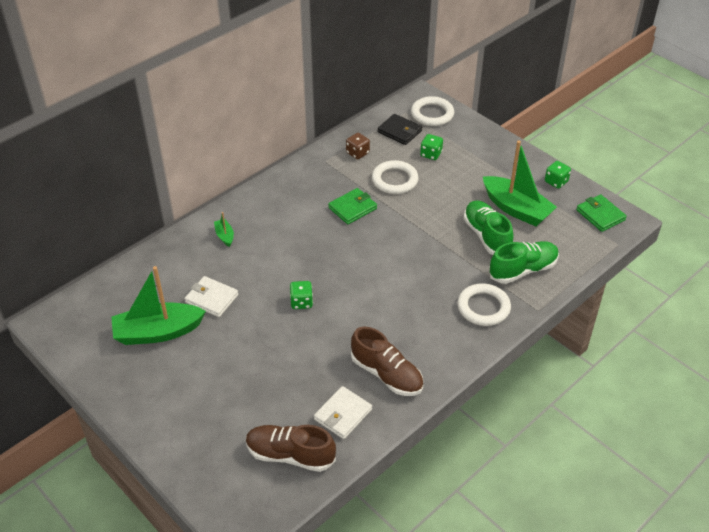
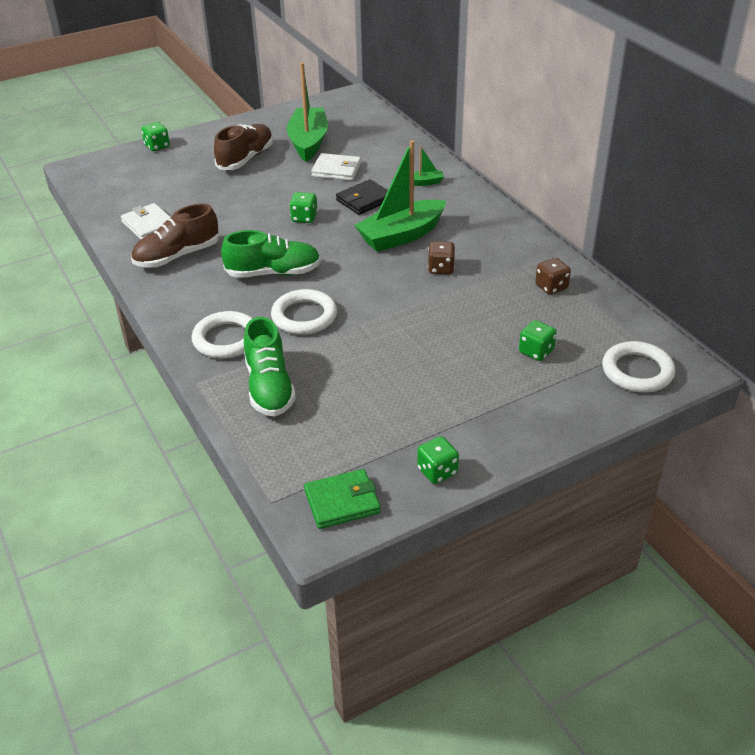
camera: 105 degrees right, 5 degrees down
white wallet [184,276,238,317] -> white wallet turned 60 degrees clockwise [311,153,361,181]
brown shoe [246,425,336,472] -> brown shoe moved to [214,124,273,170]
green wallet [328,188,377,224] -> brown dice [428,241,455,274]
white ring [372,160,419,194] -> white ring moved to [271,289,337,335]
black wallet [378,114,422,145] -> black wallet moved to [336,179,388,215]
green shoe [464,200,513,255] -> green shoe moved to [221,230,321,278]
green boat [483,141,557,226] -> green boat moved to [355,140,446,252]
none -> green dice [141,122,170,151]

